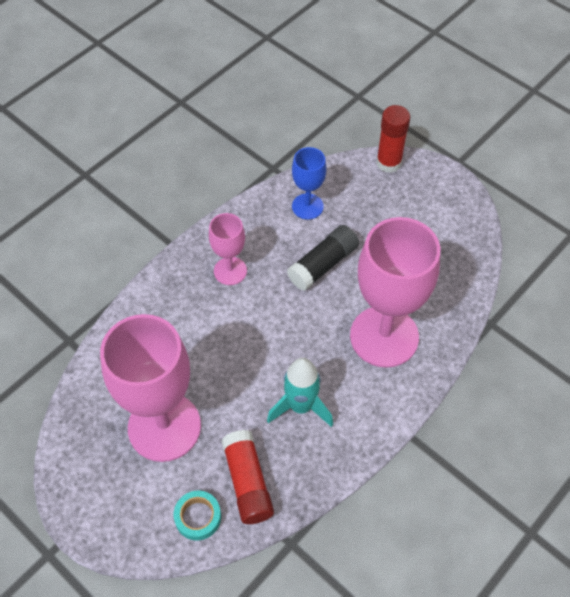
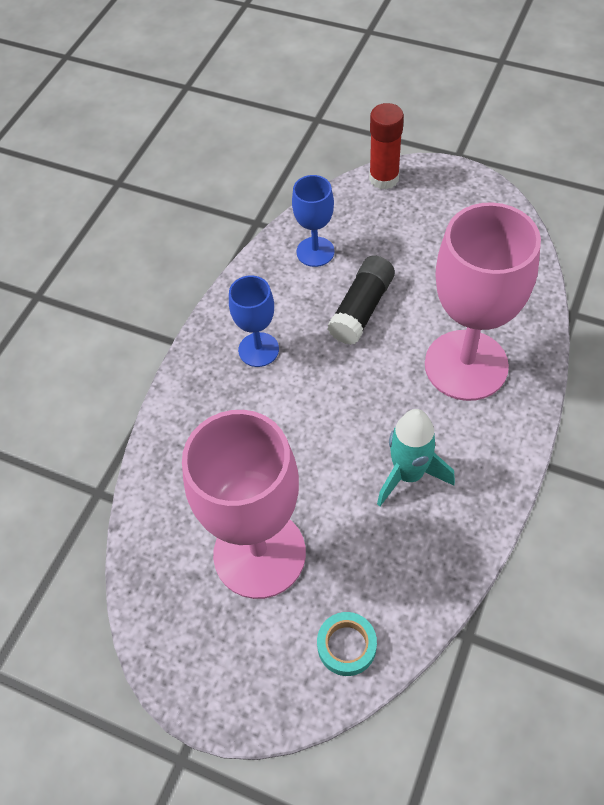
camera: 15 degrees left, 0 degrees up
pink goblet [209,213,247,285] -> blue goblet [229,275,279,367]
red glue stick [221,430,274,524] -> none

